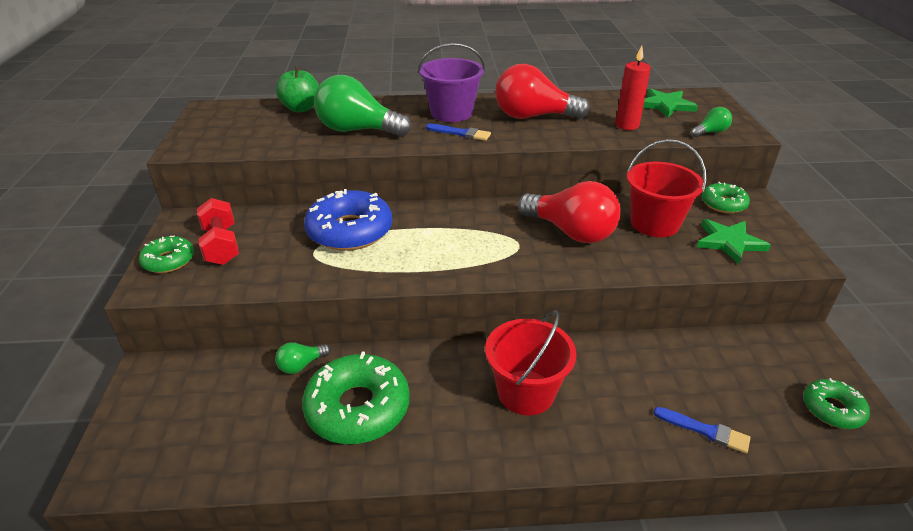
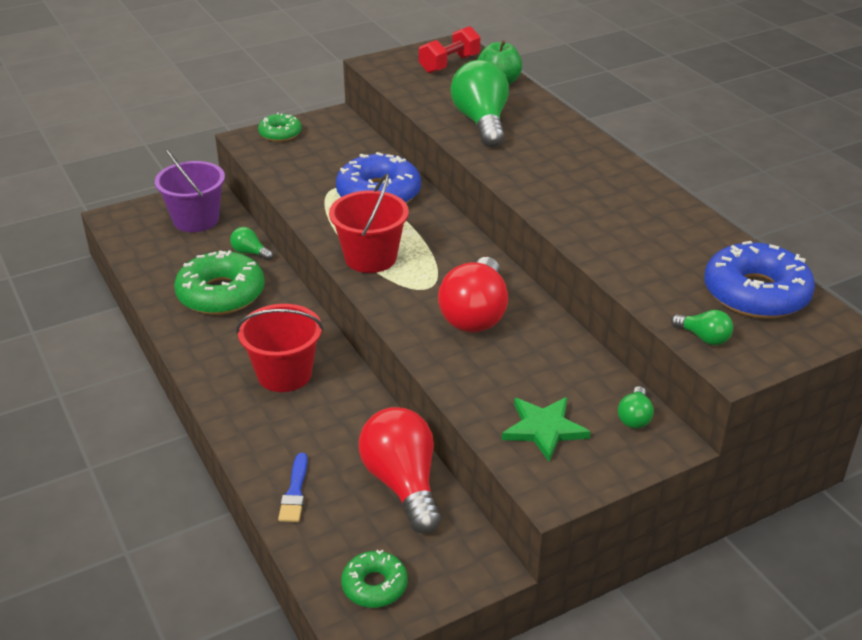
camera: 65 degrees right, 0 degrees up
red dumbbell [197,198,239,265] -> red dumbbell moved to [419,26,480,73]
purple bucket [418,43,485,122] -> purple bucket moved to [155,149,225,232]
blue brush [426,124,491,141] -> none
red light bulb [495,64,590,119] -> red light bulb moved to [359,407,441,534]
red candle [616,46,651,130] -> none
red bucket [627,139,707,237] -> red bucket moved to [329,174,409,273]
green star [643,88,698,117] -> blue donut [704,241,815,319]
green donut [702,182,750,213] -> green light bulb [618,386,654,429]

